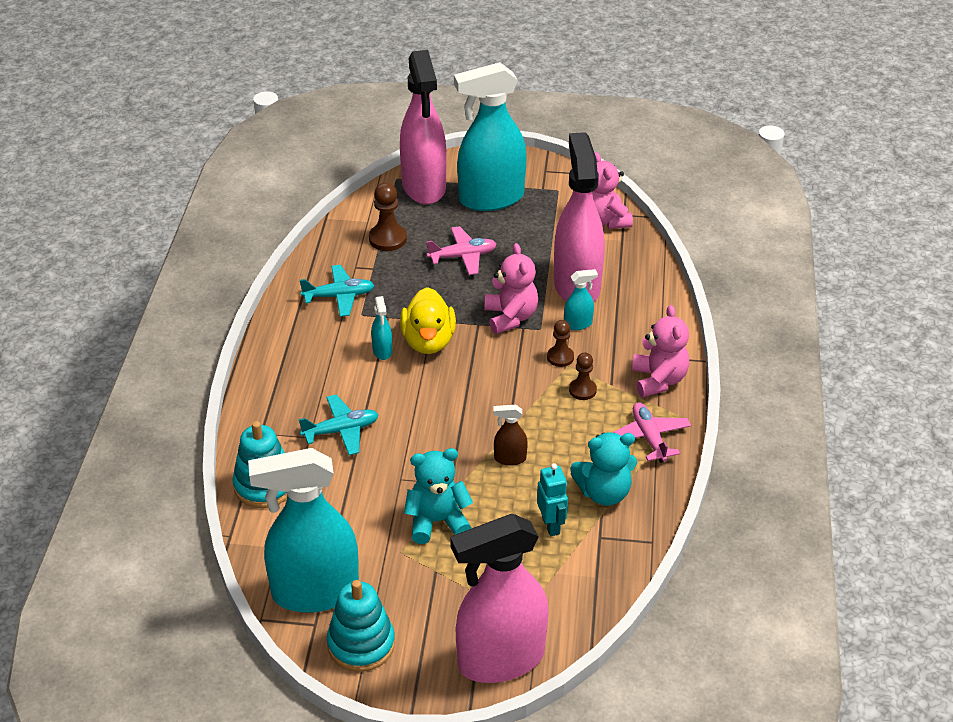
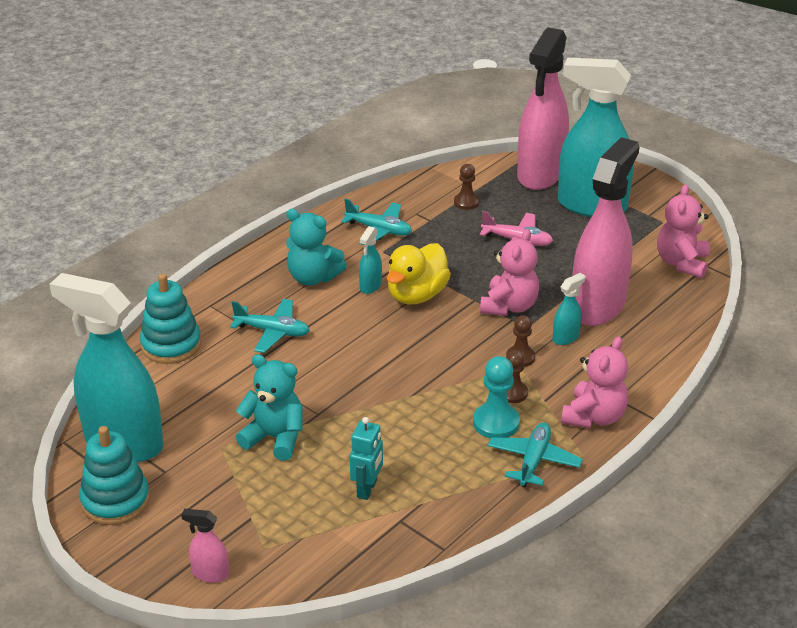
camera: 35 degrees right, 5 degrees down
brown pawn [369,183,407,251] -> brown pawn [454,164,479,210], size x0.65
pink spray bottle [450,514,549,683] -> pink spray bottle [181,509,229,583], size x0.40
brown spray bottle [493,405,528,466] -> none
turquoise spray bottle [564,269,598,330] -> turquoise spray bottle turned 60 degrees counterclockwise [553,273,586,345]
turquoise teddy bear [570,433,637,506] -> turquoise teddy bear moved to [286,209,346,286]
pink plane [612,402,691,463] -> turquoise plane [488,422,583,487]
none -> turquoise pawn [473,356,520,438]

